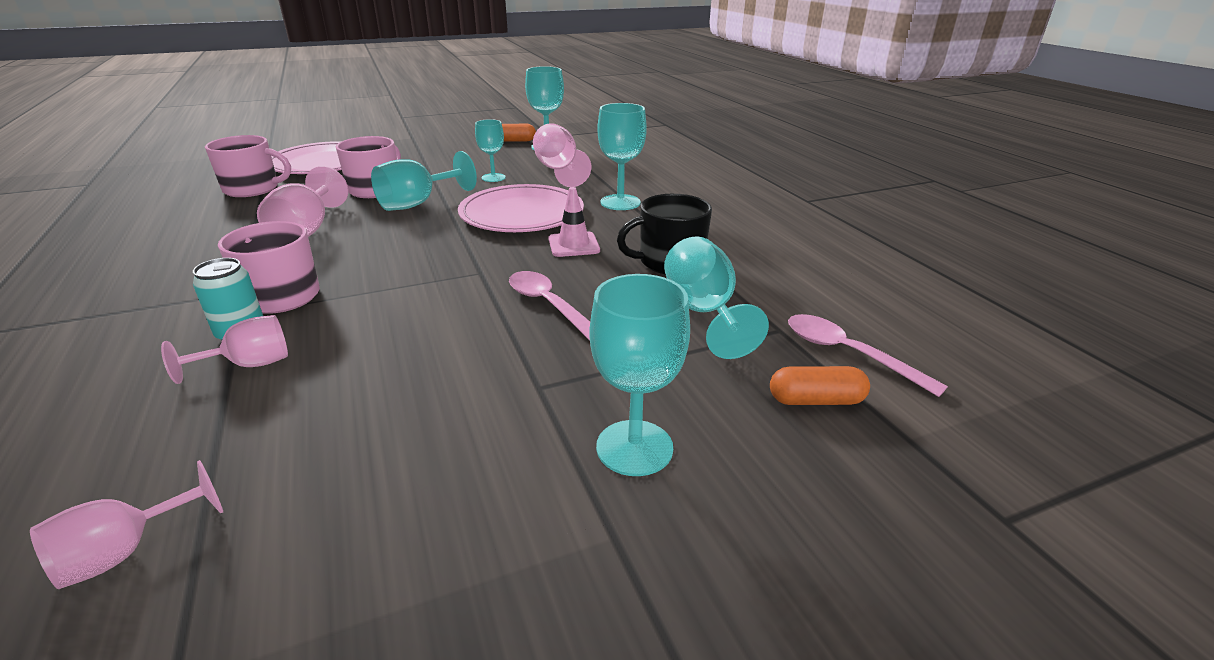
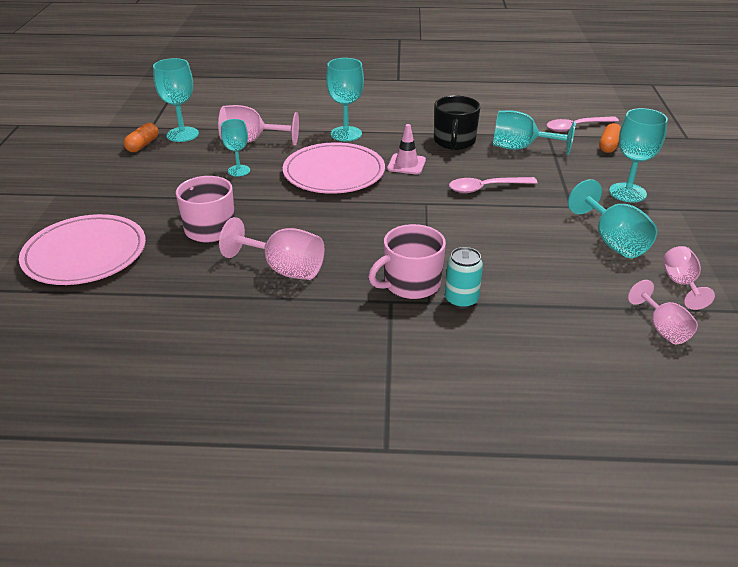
camera: 65 degrees left, 5 degrees up
pink goblet [161,315,288,384] -> pink goblet moved to [663,246,715,310]
pink mug [205,135,291,197] -> none
turquoise goblet [371,151,477,211] -> turquoise goblet moved to [568,179,657,258]

